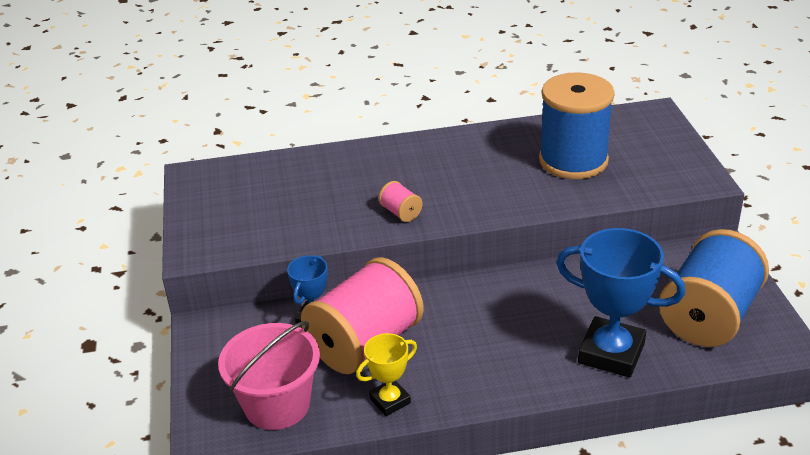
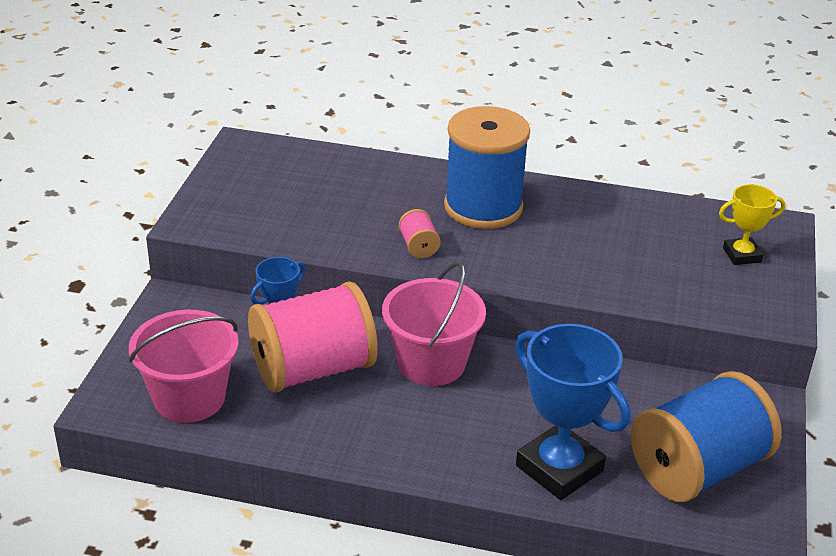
camera: 20 degrees right, 0 degrees up
yellow trophy [356,333,417,416] -> yellow trophy moved to [719,184,785,265]
blue spool [539,72,615,179] -> blue spool moved to [444,106,530,229]
none -> pink bucket [382,262,486,386]

